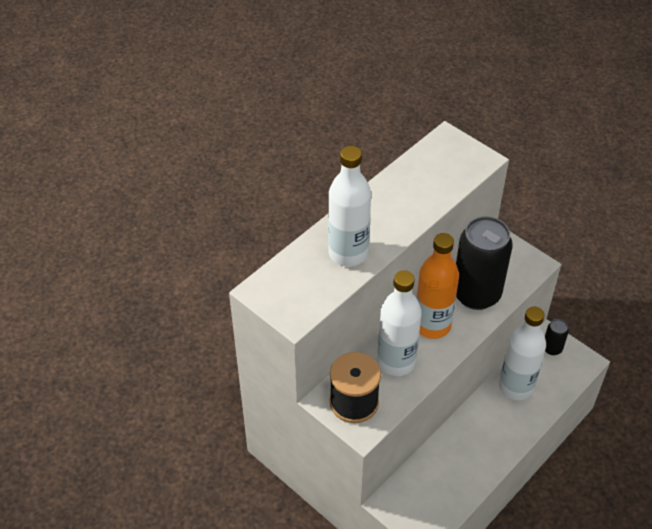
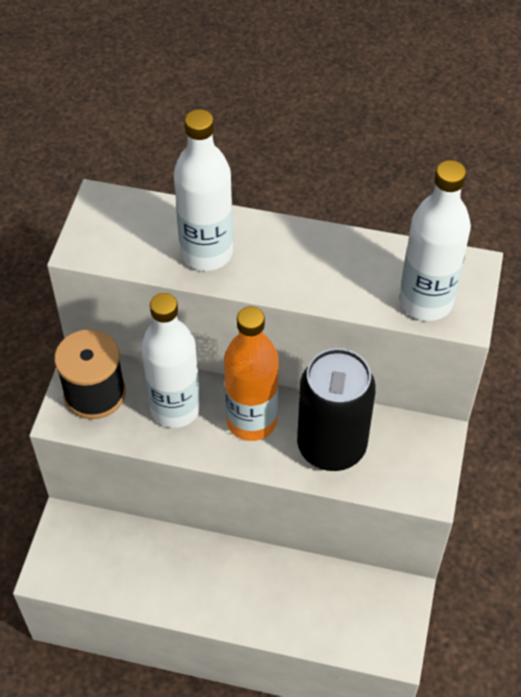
camera: 60 degrees right, 5 degrees up
white bottle [499,306,546,400] -> white bottle moved to [400,160,471,321]
black can [545,319,569,355] -> none

